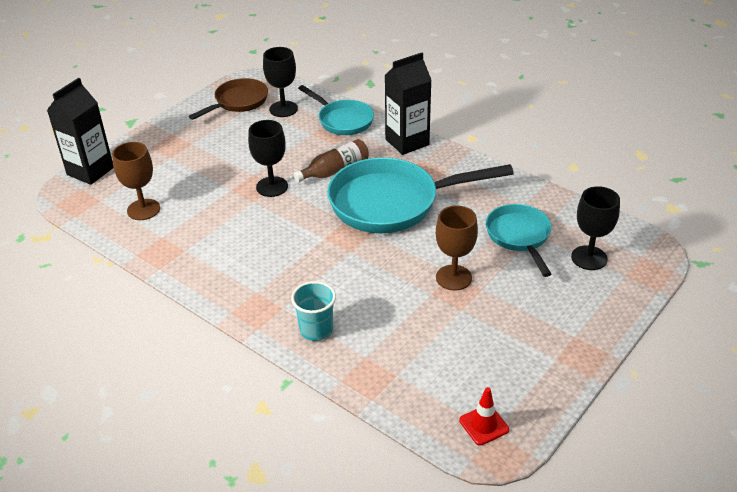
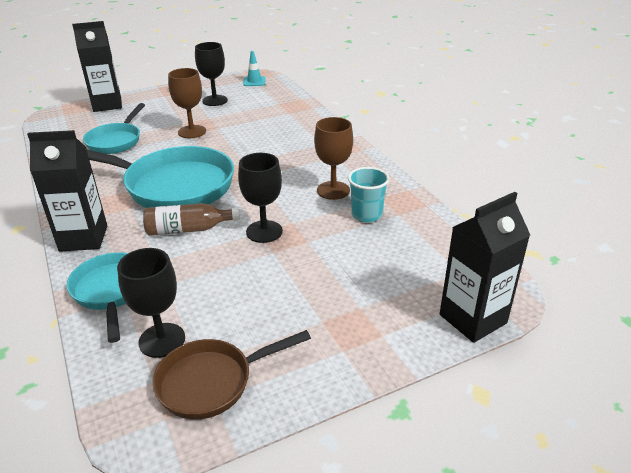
camera: 155 degrees left, 5 degrees down
brown goblet [112,142,160,220] -> brown goblet moved to [314,117,353,200]
turquoise cup [291,281,336,341] -> turquoise cup moved to [348,167,390,223]
red traffic cone [459,387,509,446] -> turquoise traffic cone [243,51,266,86]
black goblet [571,186,620,270] -> black goblet moved to [195,42,228,106]
none -> black carton [72,21,122,112]

